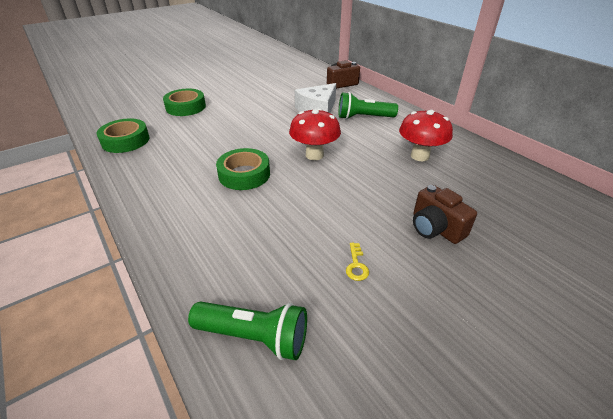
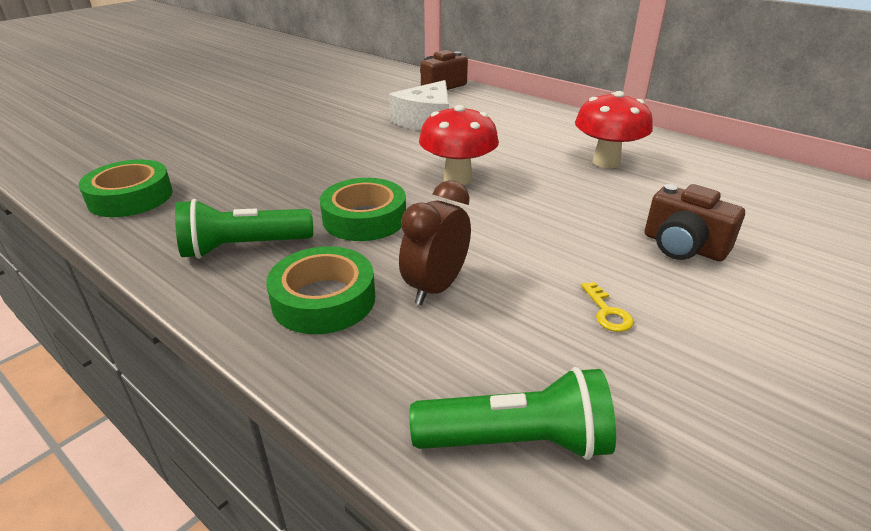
camera: 15 degrees left, 5 degrees down
green tape [163,89,206,116] -> green tape moved to [266,246,375,334]
green flashlight [338,92,398,119] -> green flashlight moved to [175,199,313,259]
none -> brown clock [399,180,471,305]

